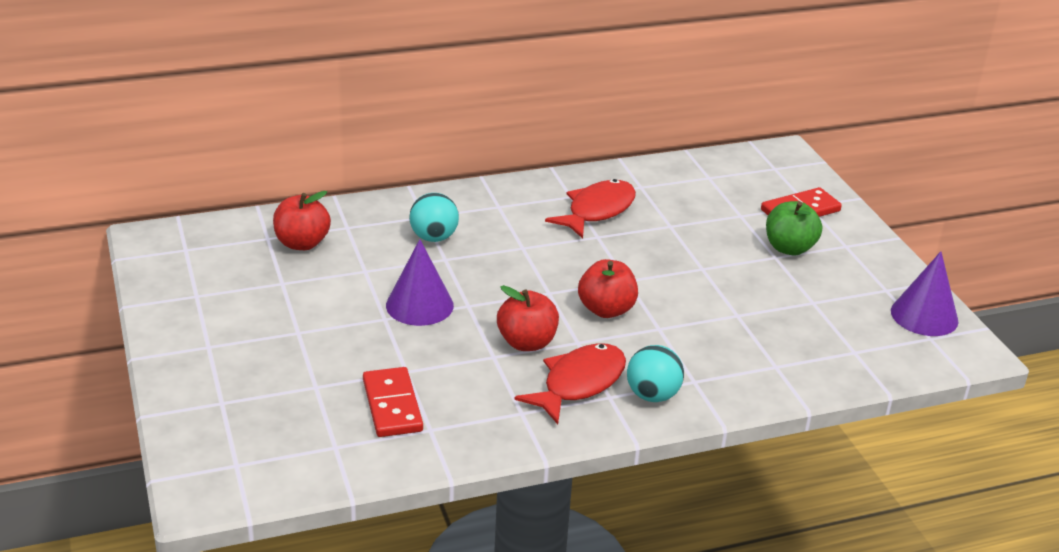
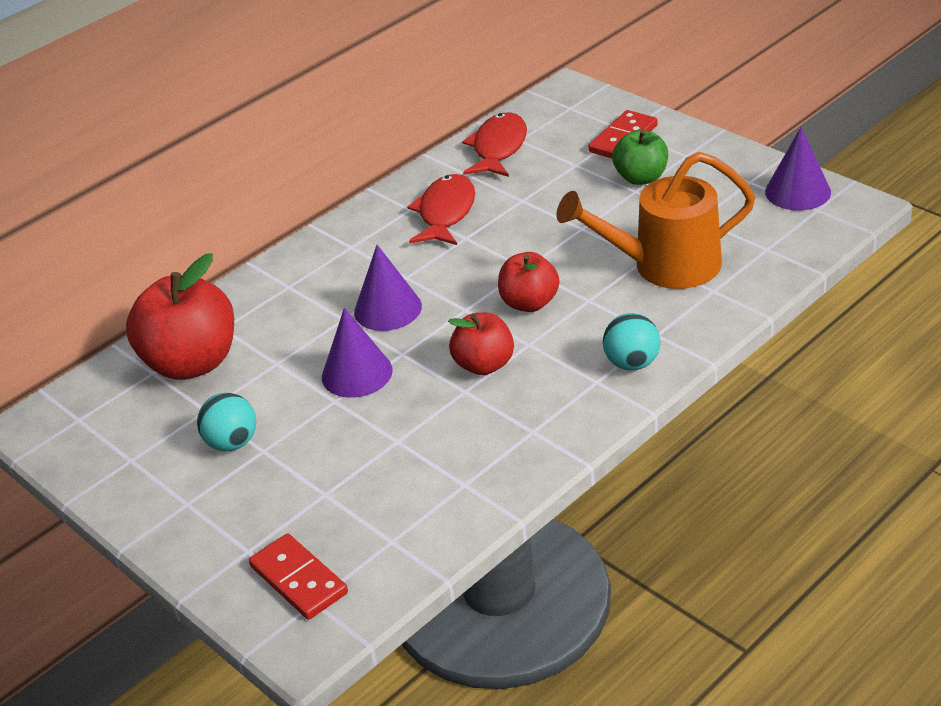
camera: 20 degrees left, 5 degrees up
red apple [273,191,331,250] -> red apple [126,253,234,380], size x1.71
red domino [363,367,423,437] -> red domino moved to [249,534,348,620]
turquoise ball [409,193,459,242] -> turquoise ball moved to [197,393,256,451]
red fish [514,343,626,424] -> red fish moved to [462,112,527,177]
none -> purple cone [354,245,422,331]
none -> orange watering can [556,152,755,289]

